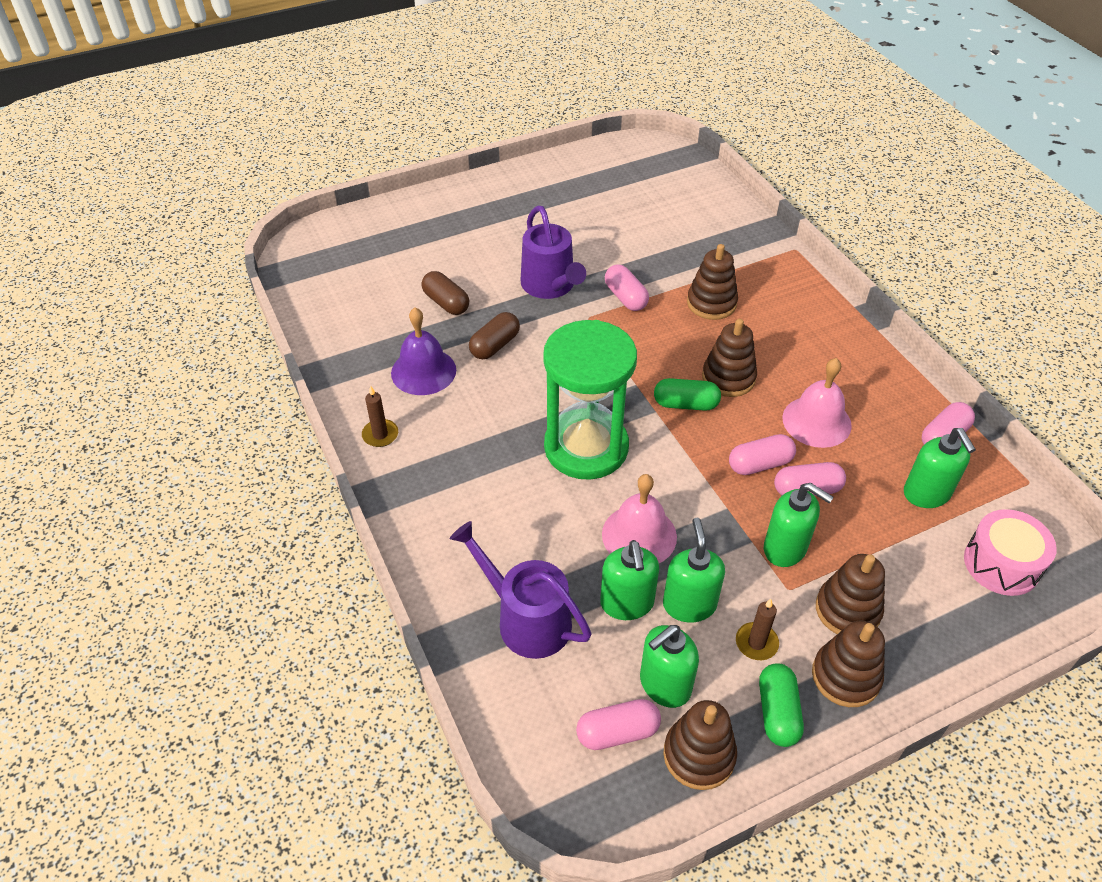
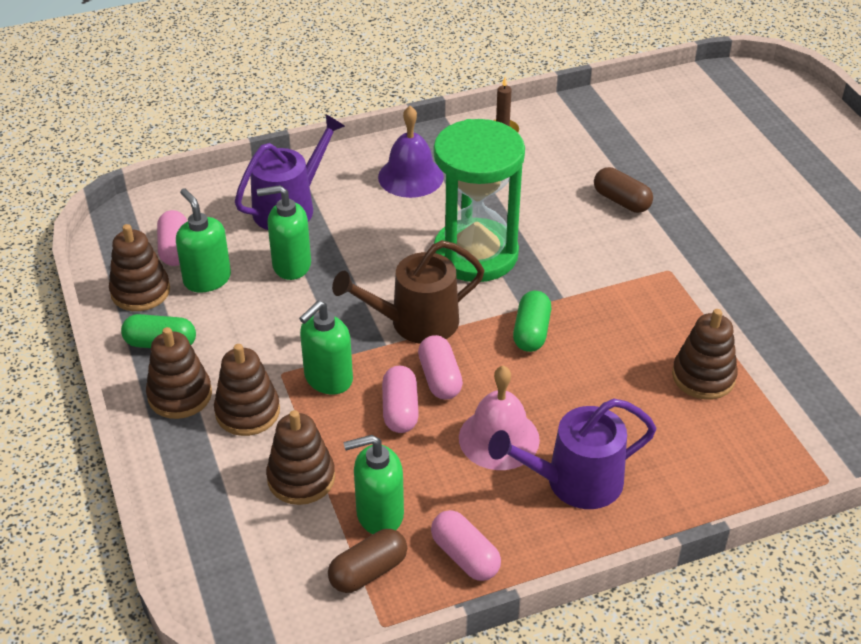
camera: 95 degrees right, 5 degrees down
purple bell [391,308,456,395] -> purple bell moved to [378,106,444,198]
brown capsule [421,271,469,315] -> brown capsule moved to [328,529,407,593]
purple watering can [521,205,586,299] -> purple watering can moved to [488,399,656,509]
pink bell [602,474,677,563] -> none
pink capsule [605,264,649,311] -> none
green soap dispenser [663,518,725,623] -> none
brown stacking toy [702,319,757,397] -> brown stacking toy moved to [266,410,335,505]
brown candle [736,599,779,660] -> none
pink drum [964,509,1057,596] -> none
none -> brown watering can [332,240,485,344]

